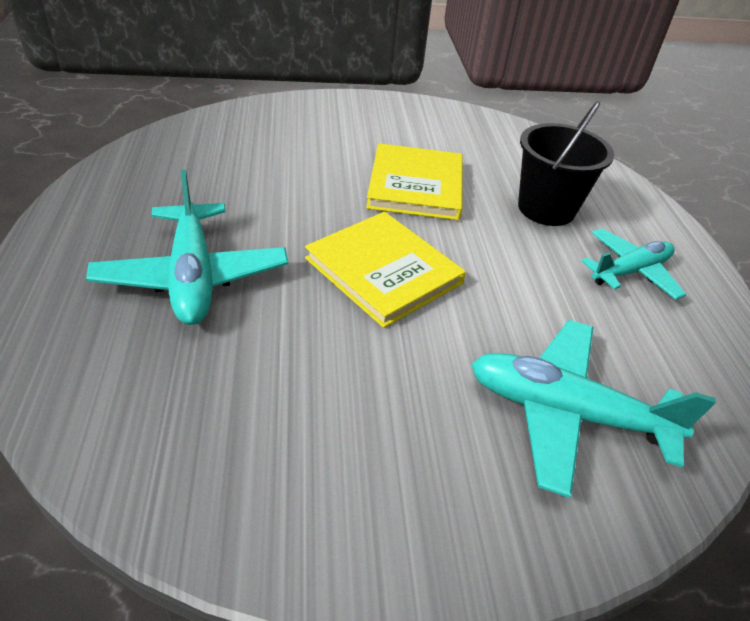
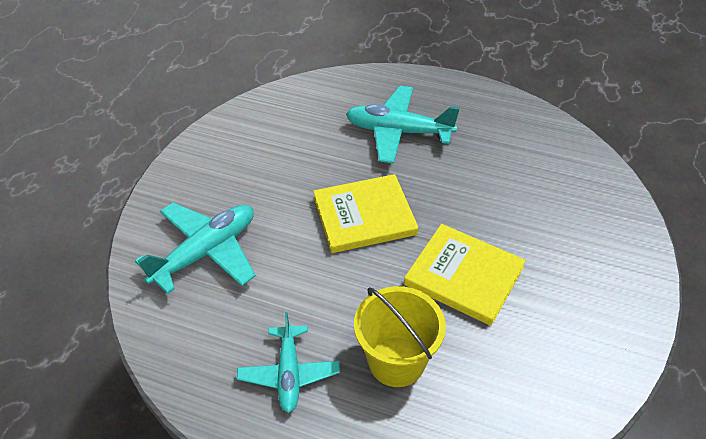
camera: 120 degrees right, 5 degrees up
black bucket [518,101,614,226] -> yellow bucket [354,286,446,387]

